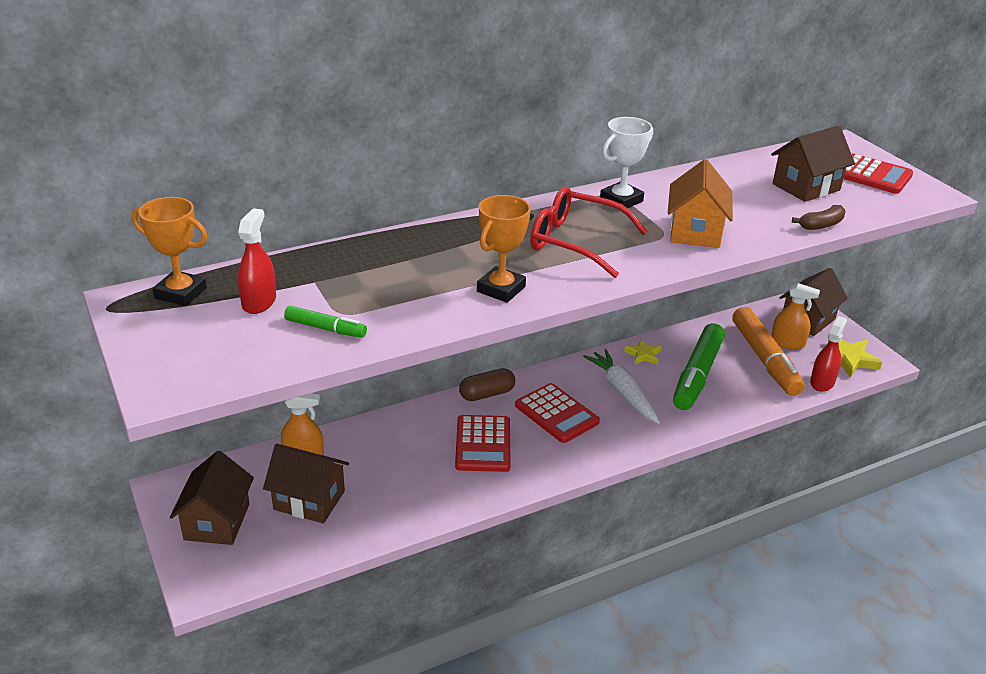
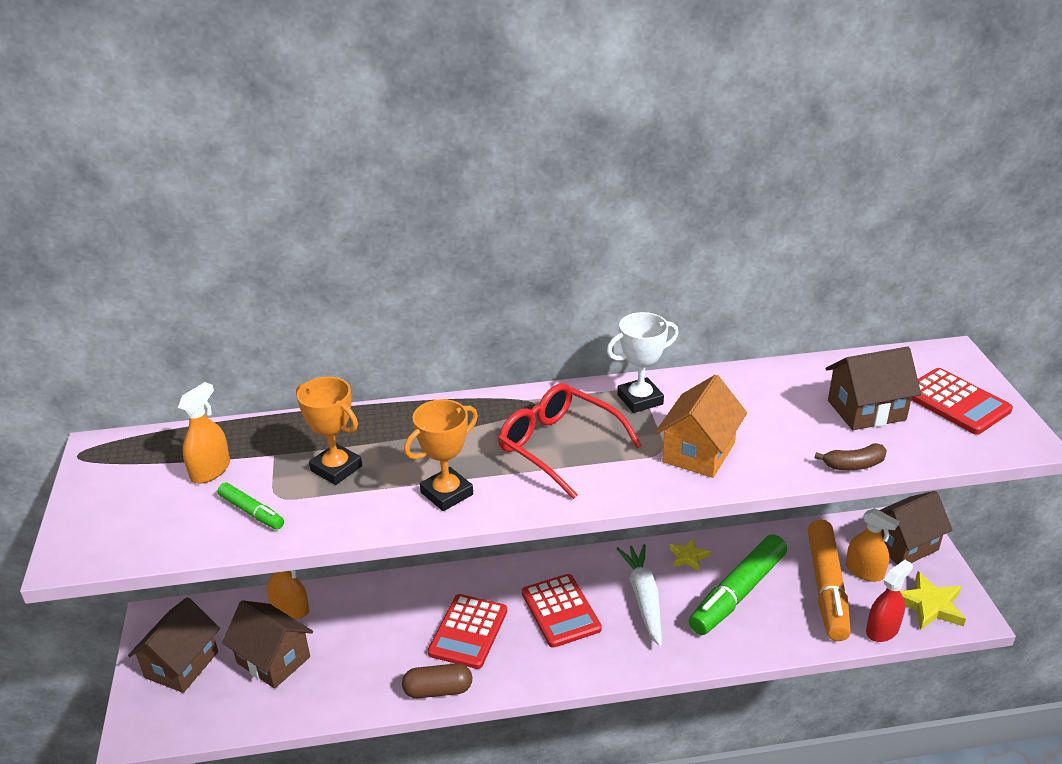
camera: 20 degrees right, 0 degrees up
orange trophy [132,197,208,306] -> orange trophy moved to [296,377,362,485]
red spray bottle [238,208,276,314] -> orange spray bottle [178,382,230,484]
brown capsule [459,368,515,401] -> brown capsule moved to [402,663,472,698]

